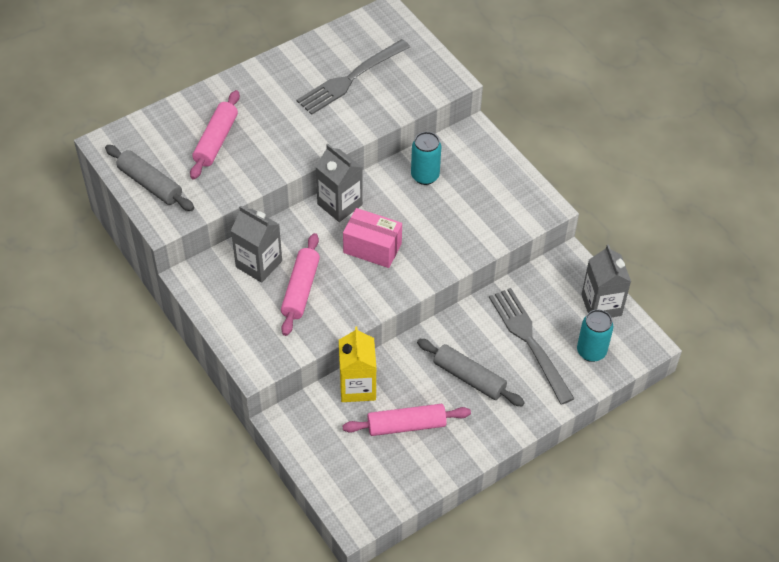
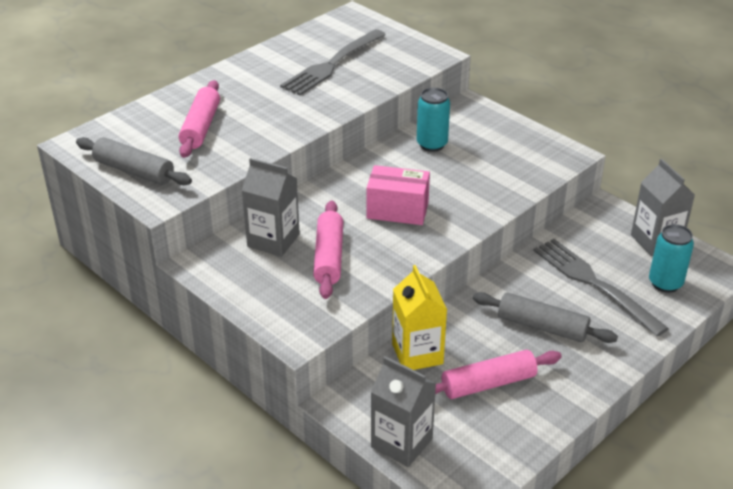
camera: 10 degrees left, 15 degrees down
grey carton [315,144,363,222] -> grey carton moved to [371,356,436,467]

